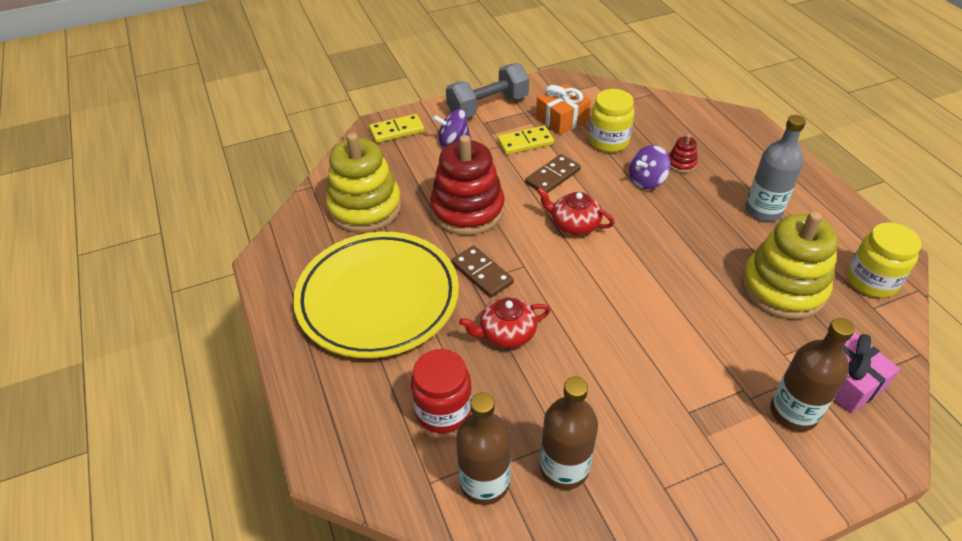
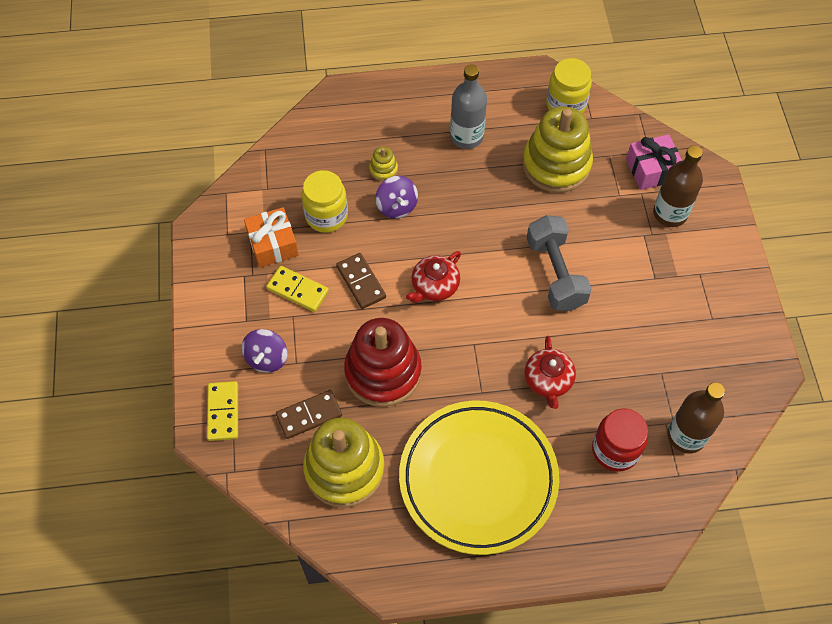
camera: 75 degrees left, 15 degrees up
grey dumbbell [446,63,529,118] -> grey dumbbell moved to [527,215,592,311]
brown domino [451,246,514,298] -> brown domino moved to [276,390,342,439]
yellow domino [497,126,554,155] -> yellow domino turned 60 degrees counterclockwise [266,266,329,312]
brown bottle [540,377,598,490] -> none
red stacking toy [669,134,698,173] -> yellow stacking toy [369,146,398,181]

